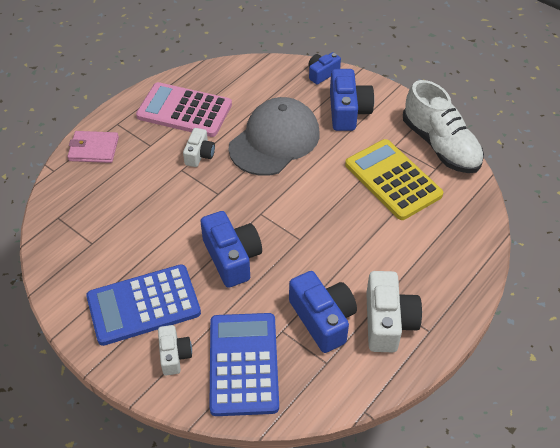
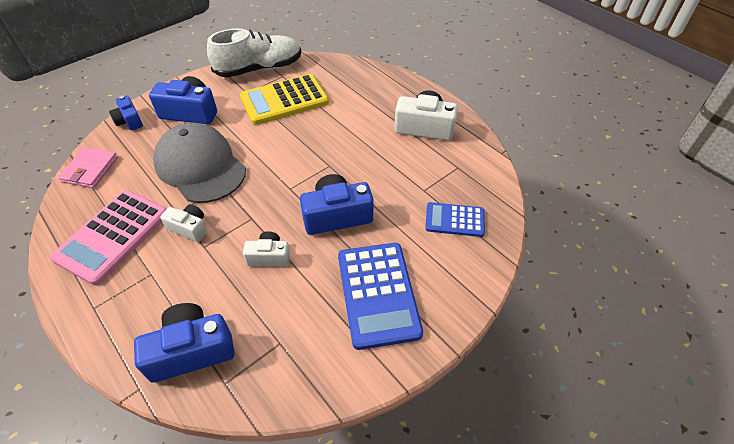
camera: 80 degrees left, 0 degrees up
pink wallet [67,131,119,163] -> pink wallet moved to [58,147,118,188]
white camera [158,325,192,376] -> white camera moved to [243,231,290,266]
blue calculator [209,313,279,416] -> blue calculator [425,202,485,237], size x0.59
blue camera [289,271,357,353] -> blue camera moved to [134,303,235,383]

